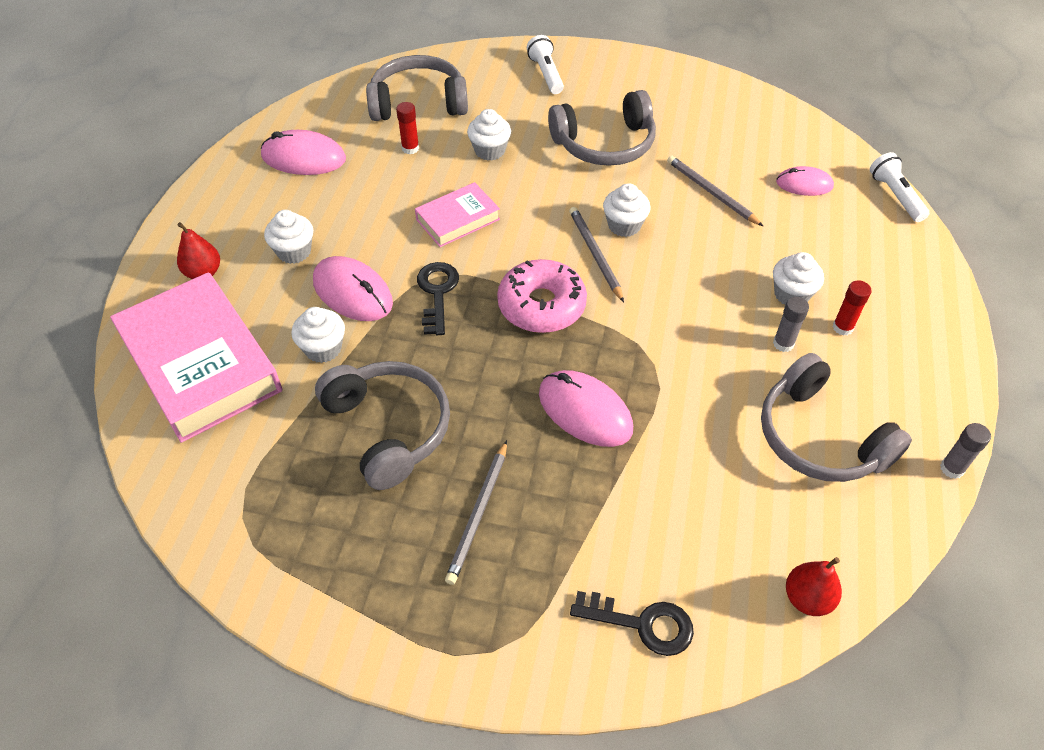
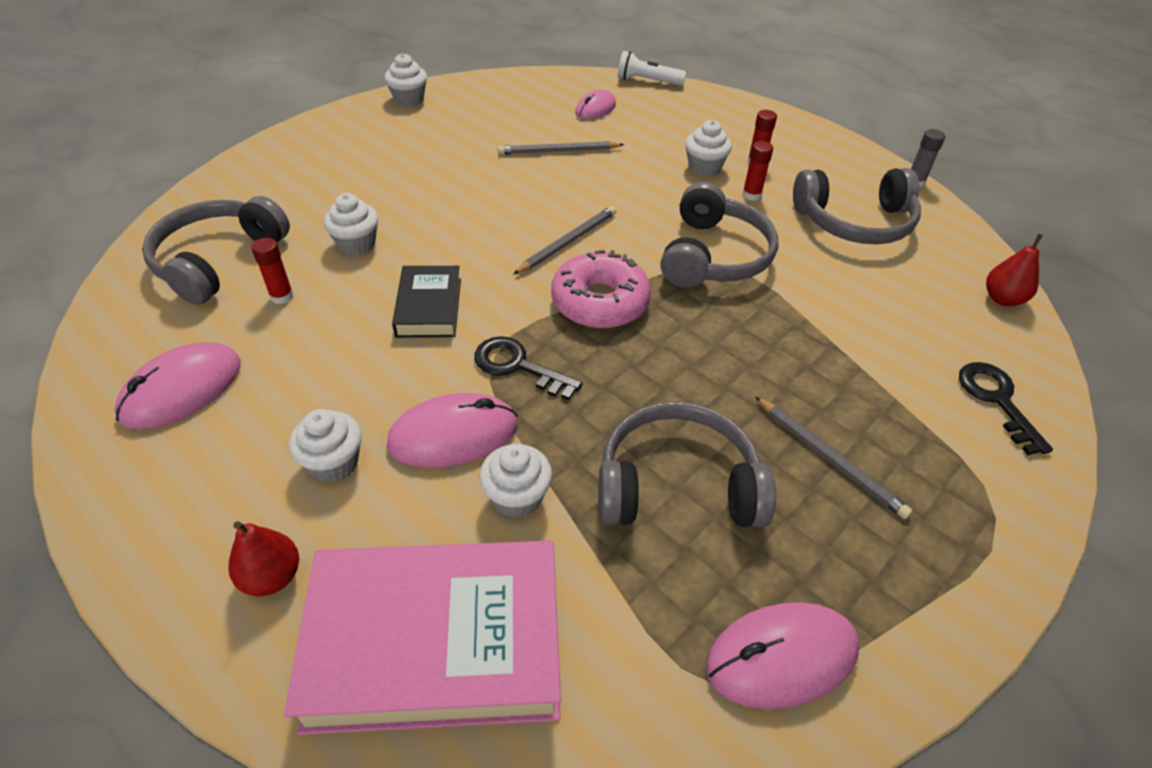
camera: 60 degrees left, 5 degrees down
pink book [415,182,500,247] -> black book [392,266,461,338]
white flashlight [527,35,564,94] -> none
pink mouse [539,370,633,447] -> pink mouse moved to [706,602,859,709]
grey headphones [548,90,656,166] -> grey headphones moved to [660,182,778,288]
grey pencil [569,207,624,302] -> grey pencil turned 120 degrees clockwise [513,206,616,275]
black key [570,591,694,656] -> black key turned 60 degrees counterclockwise [959,362,1053,455]
white cupcake [603,183,650,237] -> white cupcake moved to [384,53,427,107]
grey glue stick [773,297,809,352] -> red glue stick [742,141,773,201]

